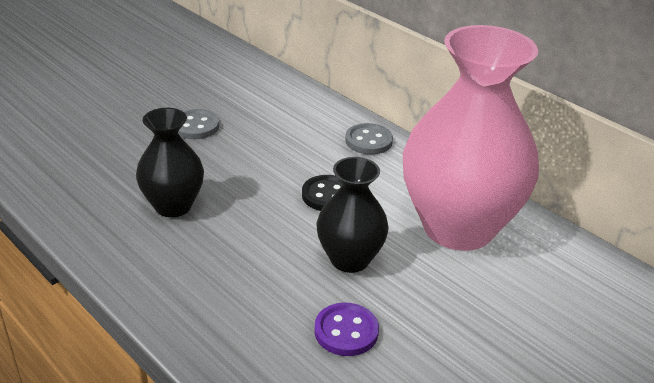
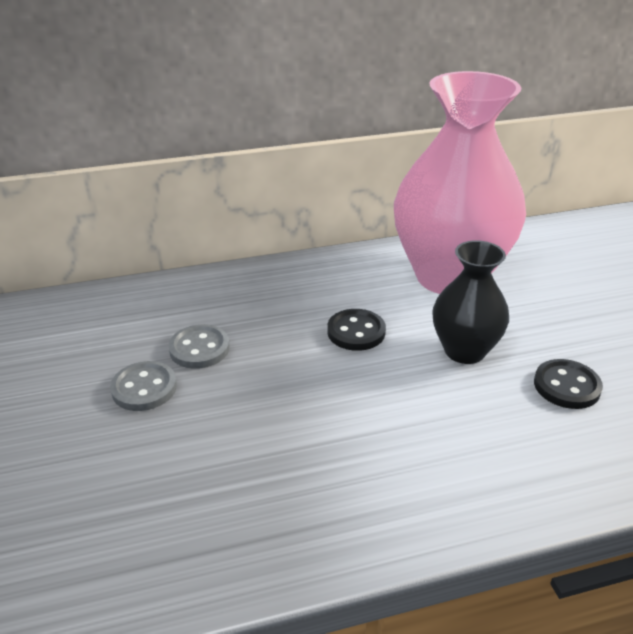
camera: 60 degrees left, 0 degrees up
black vase [136,108,204,217] -> none
purple button [314,303,379,356] -> black button [534,359,603,409]
grey button [345,123,393,155] -> grey button moved to [168,324,230,369]

